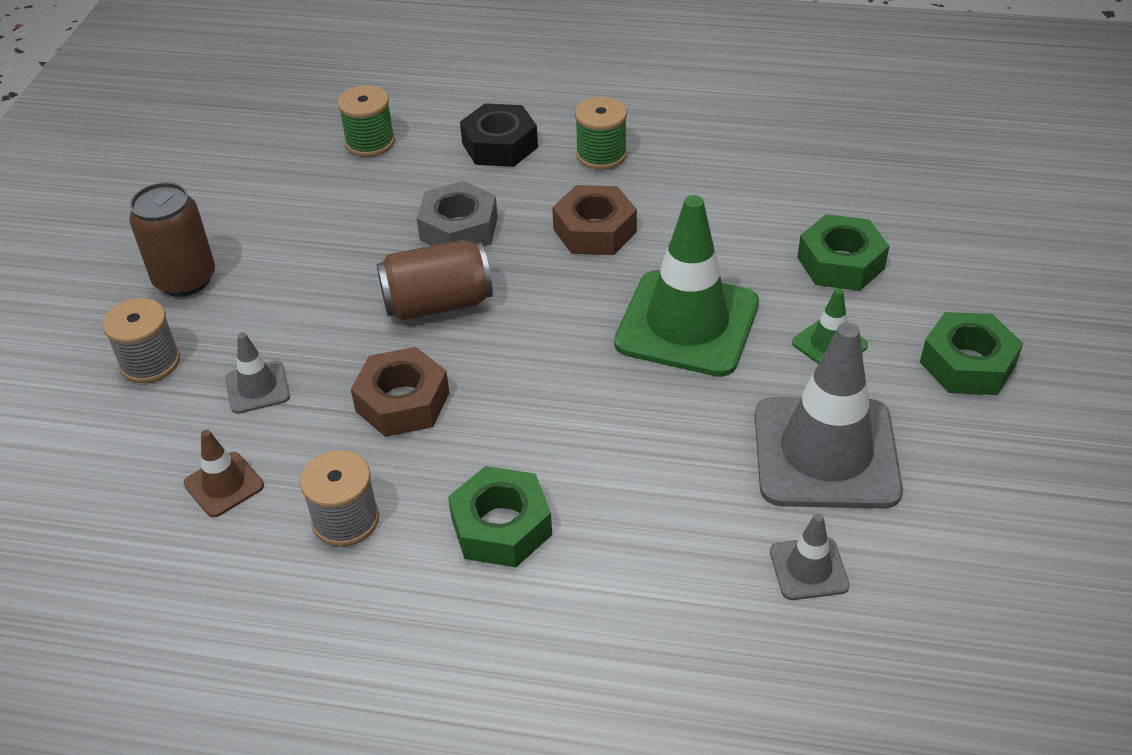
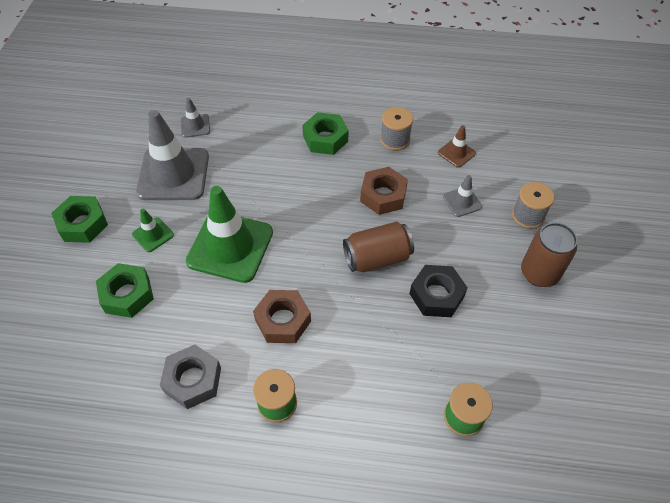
camera: 175 degrees right, 10 degrees up
grey nut [417,181,498,246] -> grey nut moved to [160,345,221,409]
black nut [460,103,538,167] -> black nut moved to [409,265,468,317]

